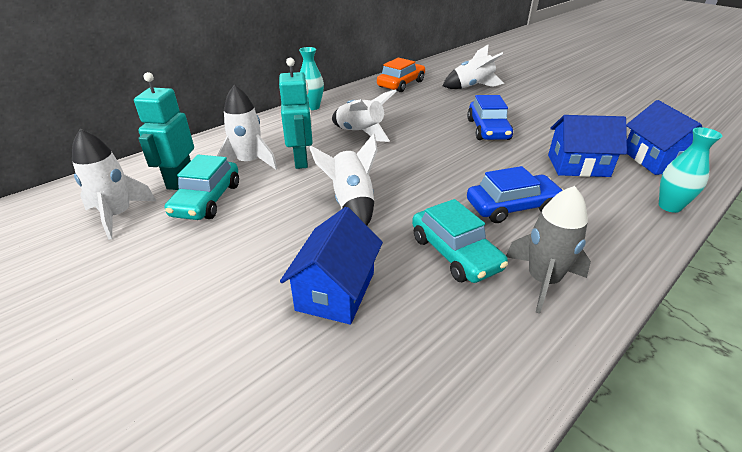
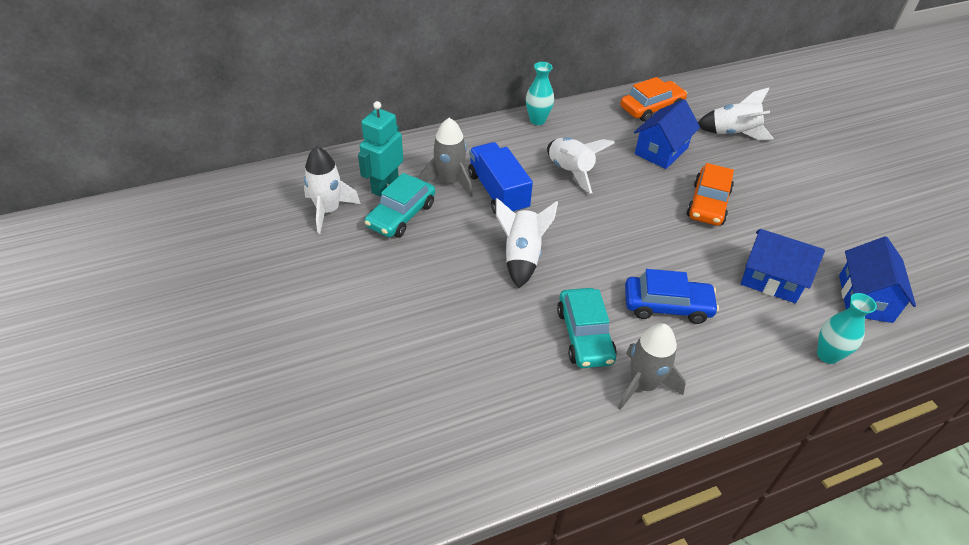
camera: 20 degrees right, 10 degrees up
white rocket [217,85,278,170] -> grey rocket [420,118,473,197]
turquoise robot [279,58,313,169] -> blue truck [468,142,533,215]
blue house [280,207,383,325] -> blue house moved to [634,99,700,169]
blue car [467,95,513,140] -> orange car [686,163,734,226]

